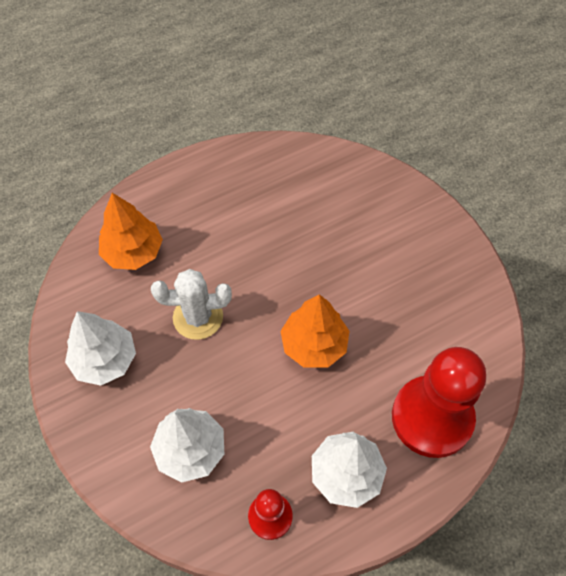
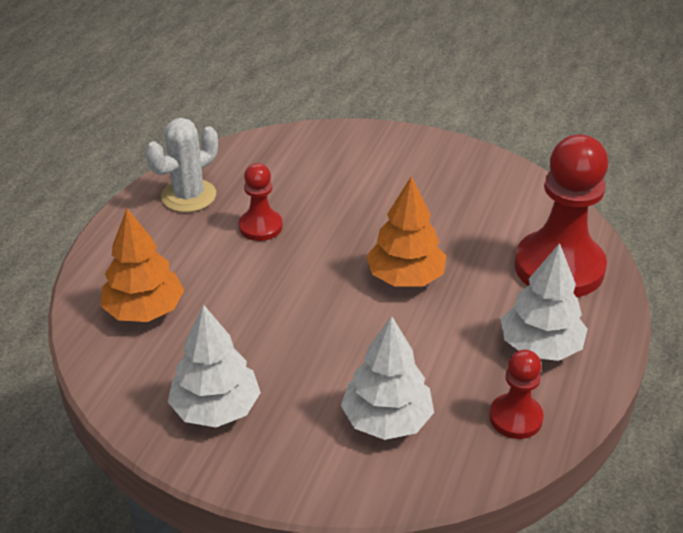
camera: 40 degrees left, 20 degrees down
white cactus [151,269,232,340] -> white cactus moved to [146,118,218,212]
none -> red pawn [239,163,283,241]

